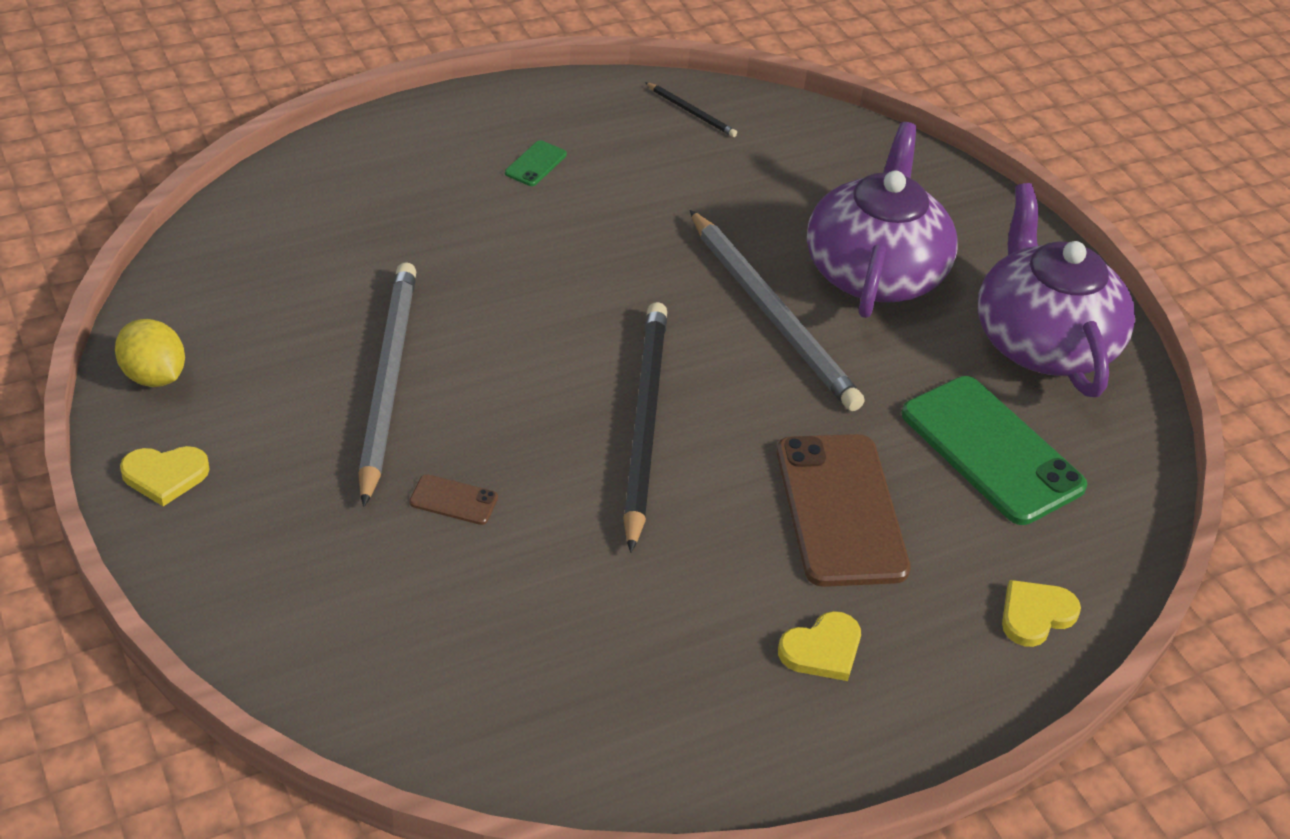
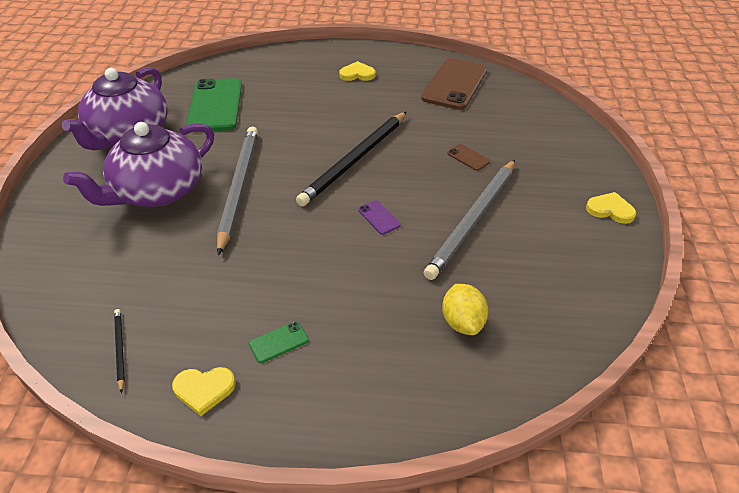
camera: 145 degrees left, 0 degrees up
yellow lemon [115,319,185,387] -> yellow lemon moved to [442,284,488,335]
brown phone [777,434,911,587] -> brown phone moved to [421,58,487,110]
yellow heart [1002,580,1081,647] -> yellow heart moved to [172,367,236,416]
none -> purple phone [358,200,401,235]

